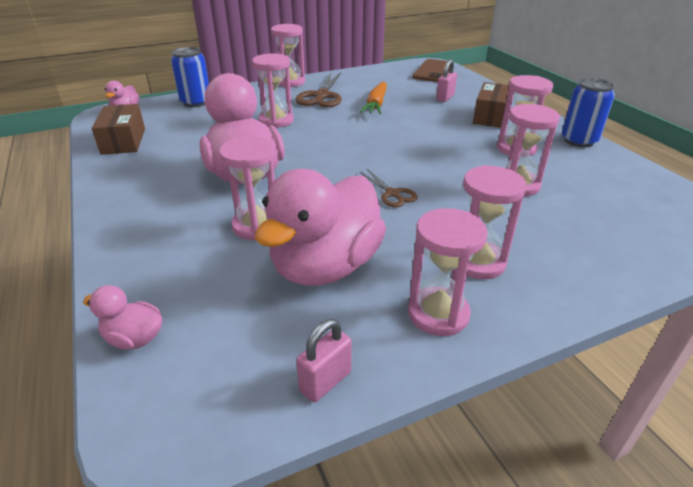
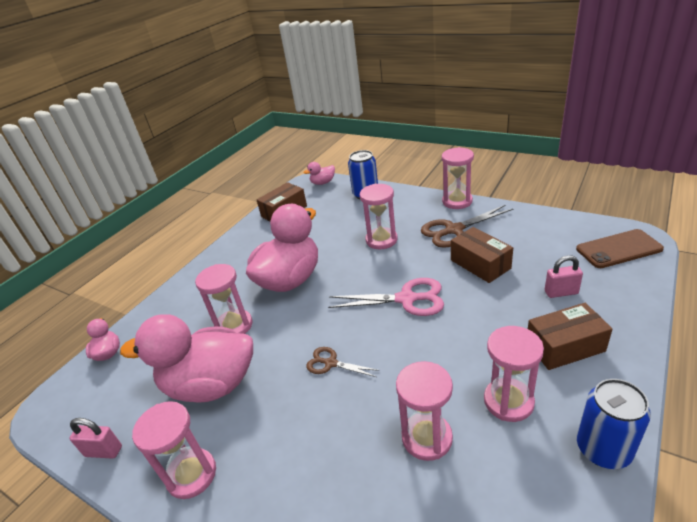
camera: 60 degrees right, 0 degrees up
brown scissors [359,169,418,207] -> brown scissors turned 90 degrees clockwise [306,347,380,377]
orange carrot [360,82,387,114] -> brown box [451,227,513,283]
pink hourglass [463,165,527,279] -> none
none -> pink scissors [328,278,444,316]

